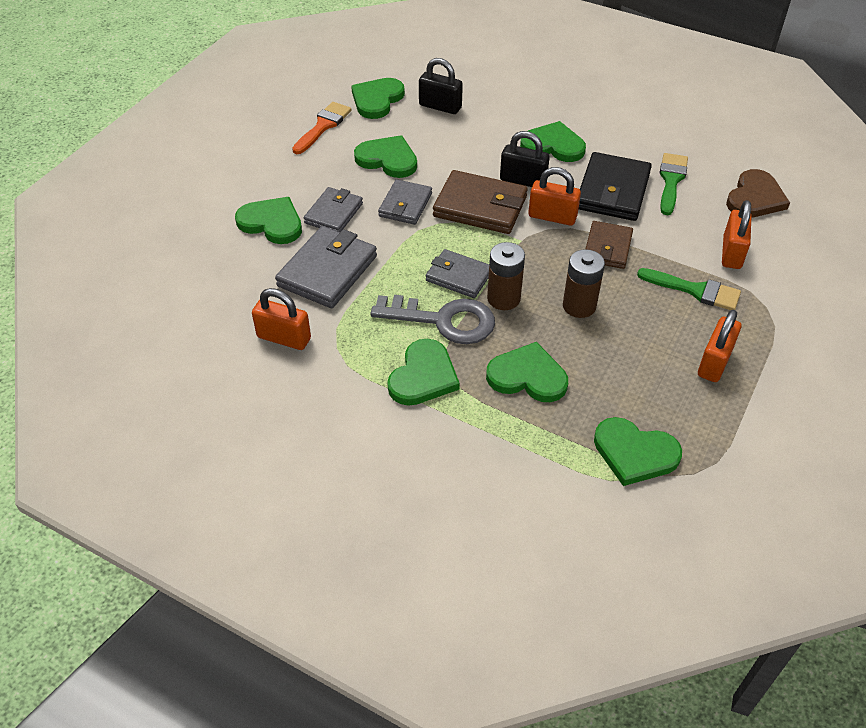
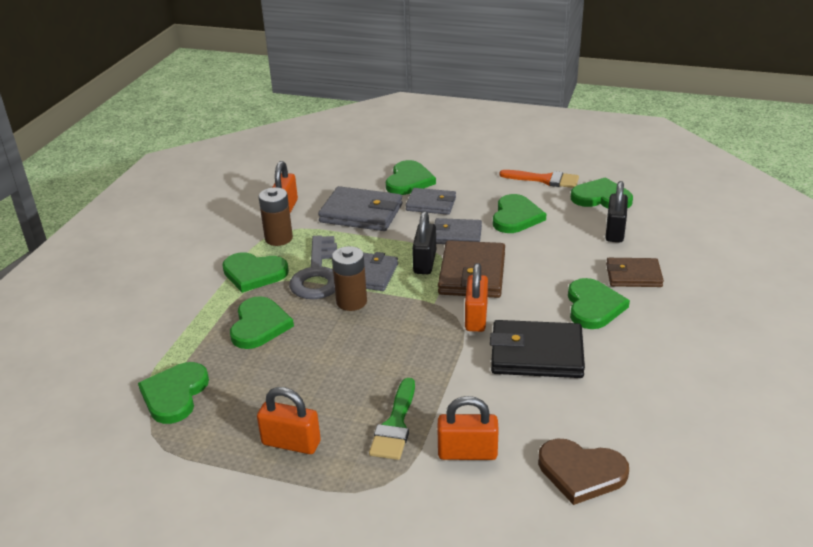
camera: 80 degrees right, 15 degrees down
black padlock [500,131,550,187] -> black padlock moved to [412,211,436,274]
brown battery [563,249,605,318] -> brown battery moved to [258,187,293,246]
brown wallet [586,221,633,269] -> brown wallet moved to [606,258,664,287]
green brush [660,153,688,215] -> none

